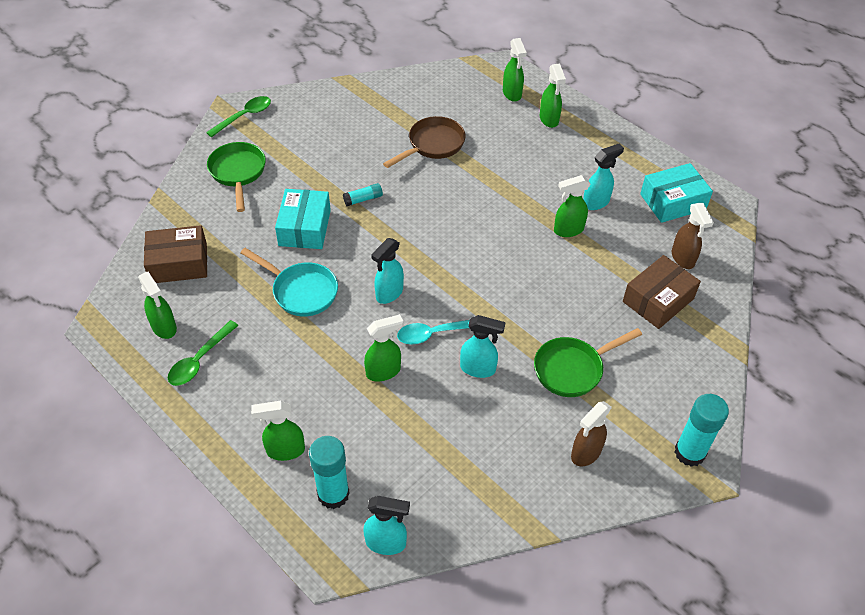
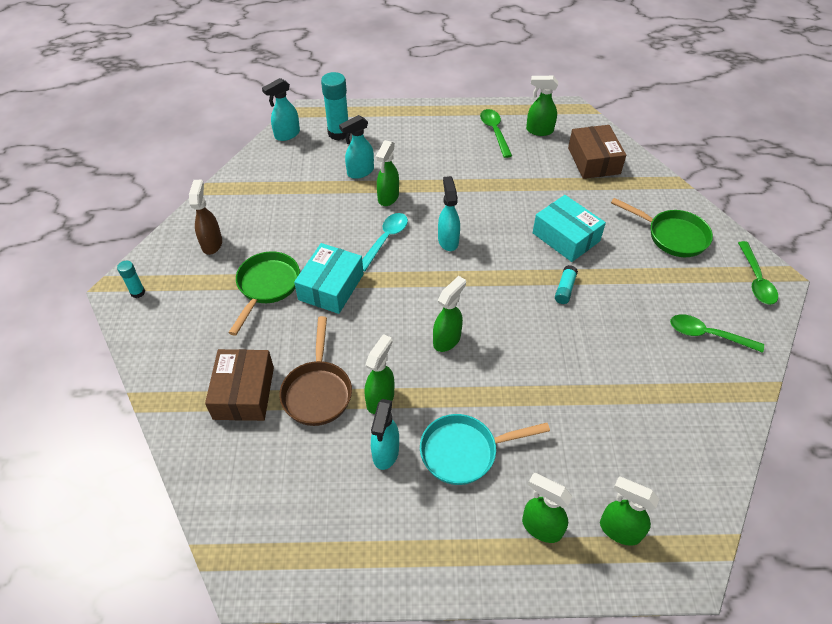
camera: 135 degrees right, 0 degrees up
brown box [144,225,207,283] -> brown box turned 45 degrees counterclockwise [568,125,626,179]
turquoise pan [241,248,338,317] -> turquoise pan moved to [420,414,550,485]
green spray bottle [251,401,305,461] -> green spray bottle moved to [433,276,466,352]
brown pan [383,116,465,168] -> brown pan moved to [279,316,352,426]
turquoise spray bottle [460,315,505,378] -> turquoise spray bottle moved to [339,115,374,179]
turquoise box [640,163,713,223] -> turquoise box moved to [294,243,364,314]
brown spray bottle [672,203,714,269] -> none
turquoise glue stick [675,394,729,467] -> turquoise glue stick [117,261,145,298], size x0.53
none -> green spoon [670,314,764,353]

